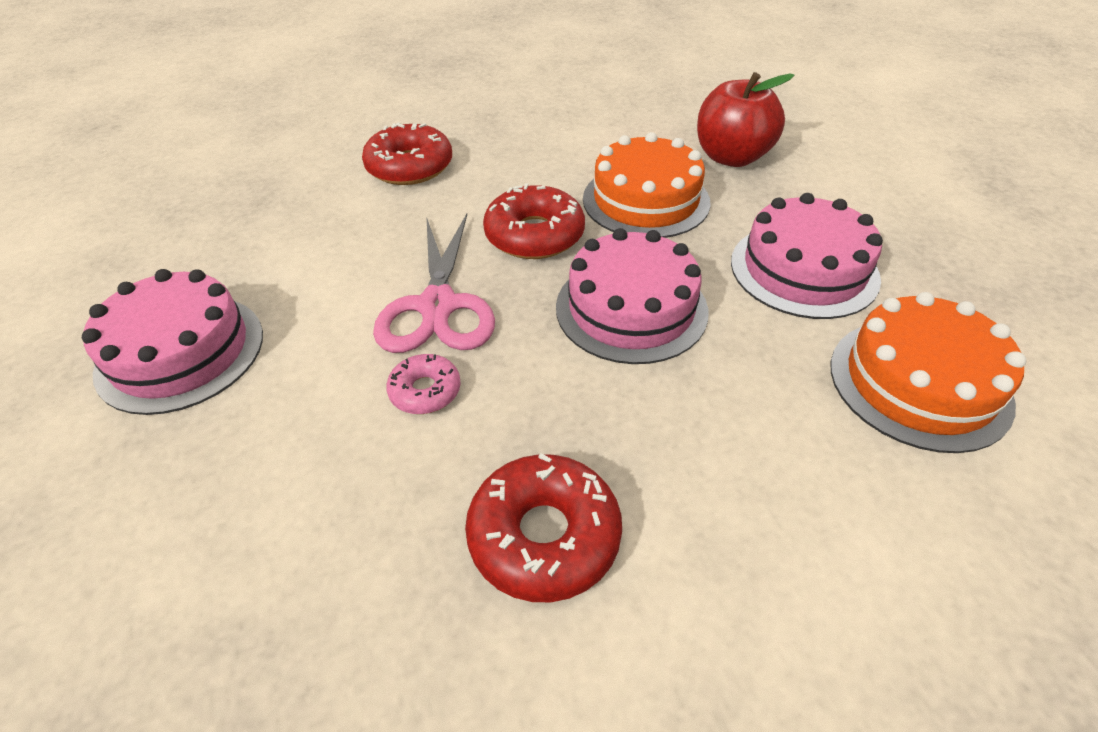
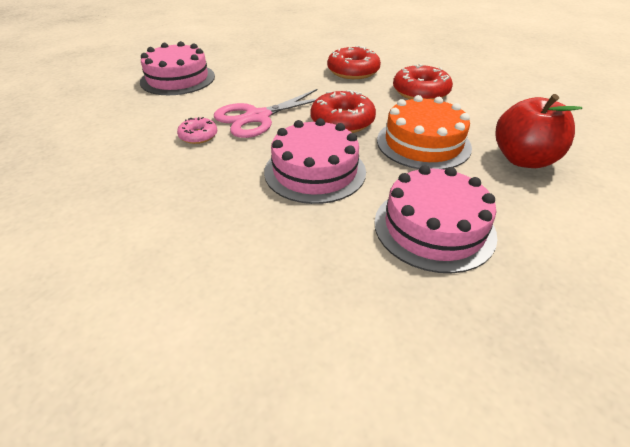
camera: 55 degrees right, 5 degrees down
red donut [465,453,622,602] -> red donut moved to [393,64,453,99]
orange cake [831,292,1026,453] -> none

